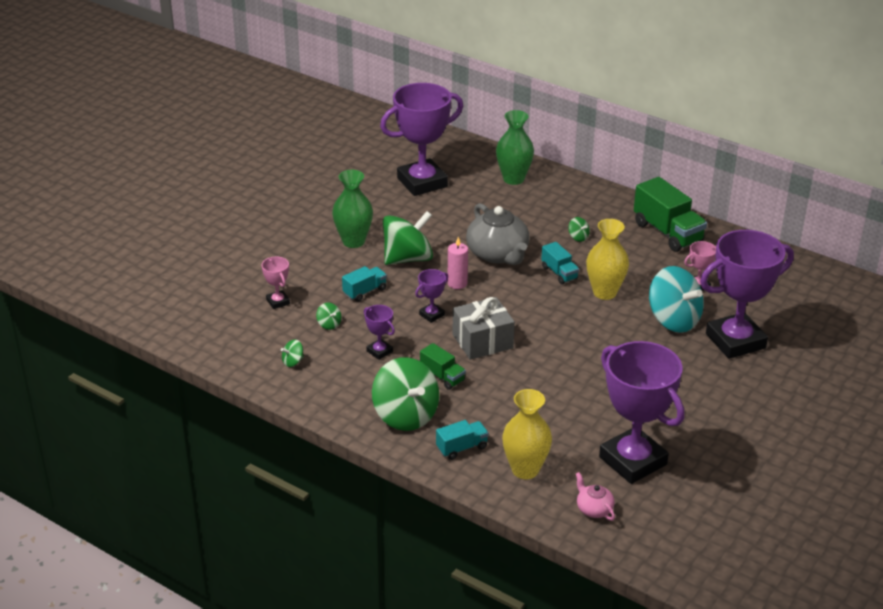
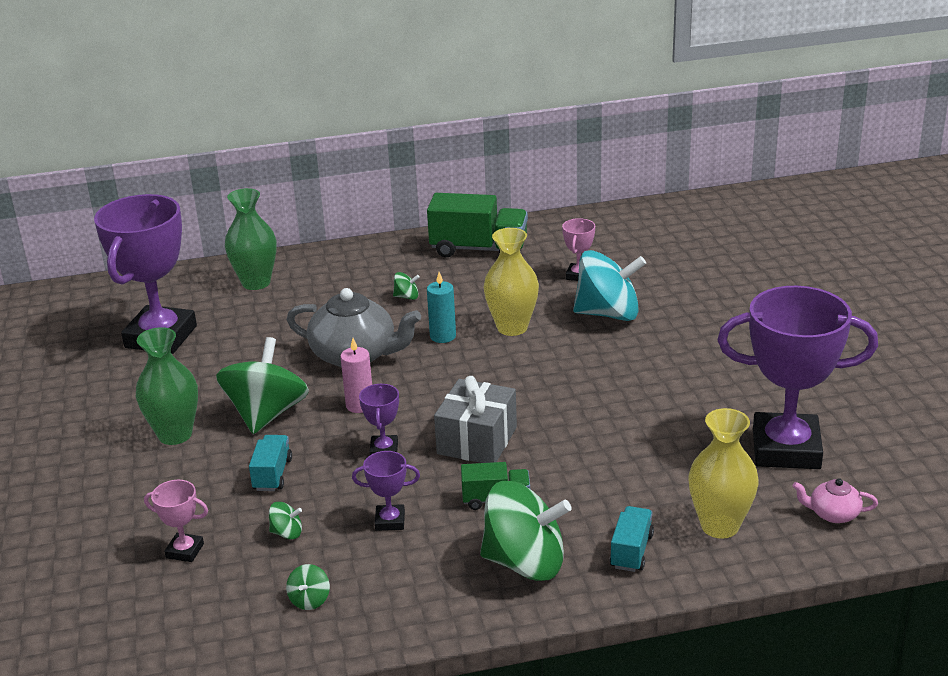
camera: 45 degrees left, 5 degrees down
turquoise truck [541,242,579,284] -> turquoise candle [427,272,456,343]
purple trophy [700,230,794,359] -> none

